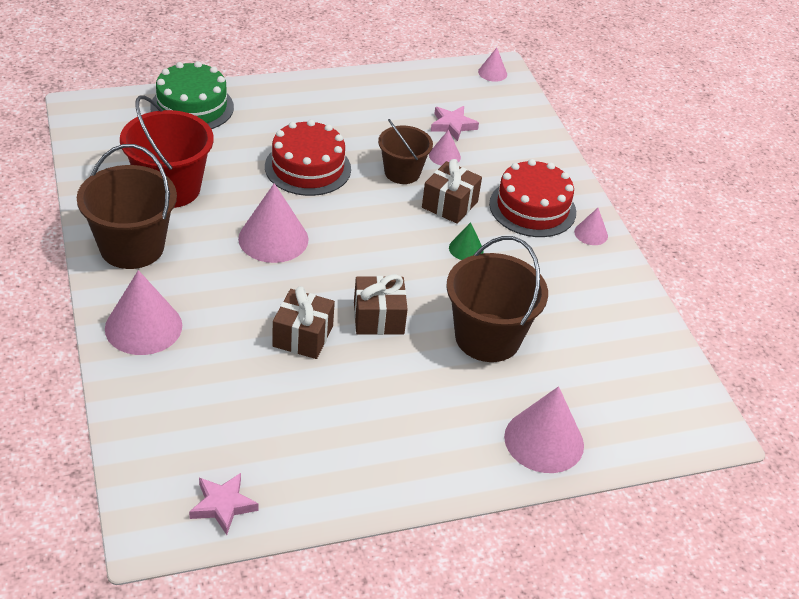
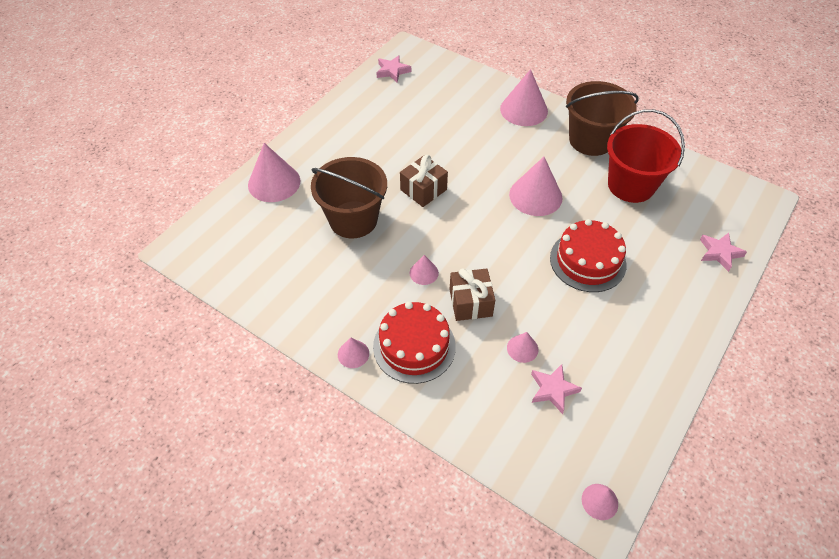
camera: 145 degrees right, 10 degrees up
green cake [150,61,234,129] -> pink star [700,233,747,272]
brown gift [272,286,335,359] -> none
brown bucket [378,119,433,184] -> none
green cone [449,222,483,260] -> pink cone [410,255,439,285]

